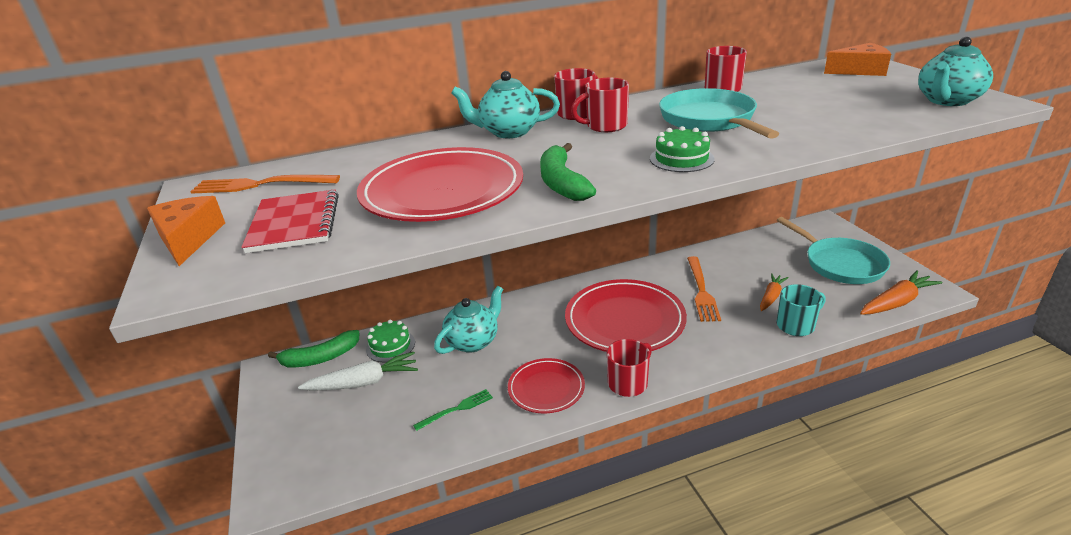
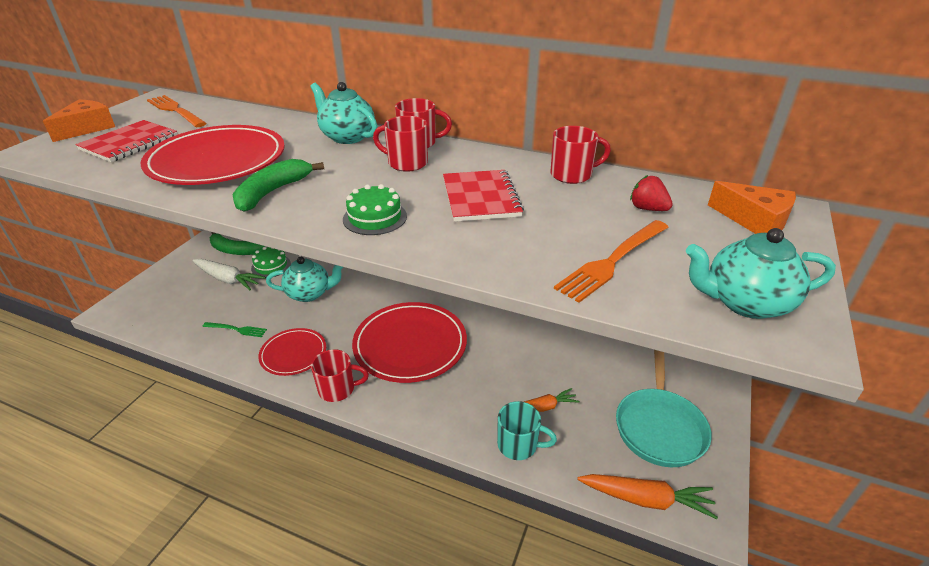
camera: 40 degrees right, 5 degrees up
turquoise pan [659,88,779,139] -> red notebook [443,170,524,222]
orange fork [687,256,721,322] -> orange fork moved to [554,220,669,303]
none -> red strawberry [630,175,673,211]

